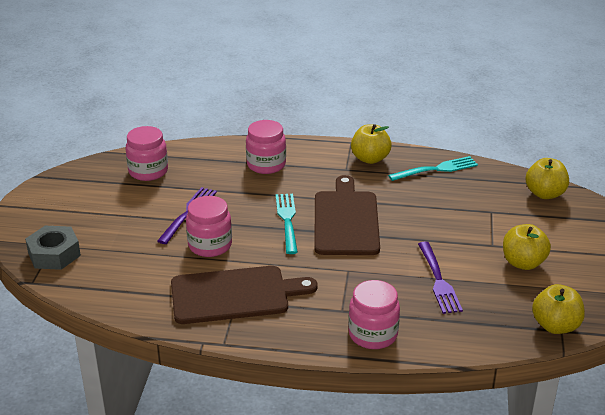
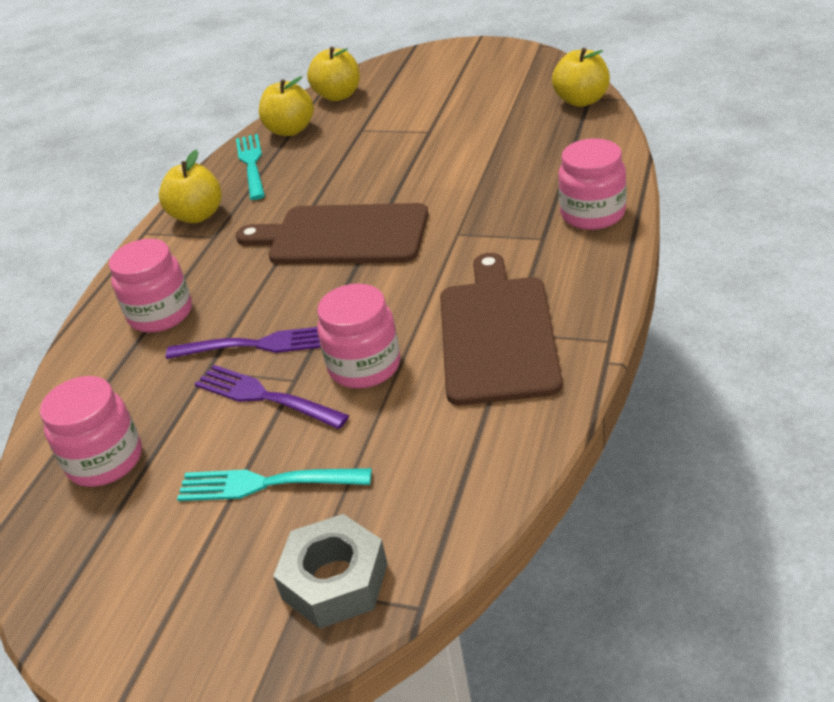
camera: 75 degrees left, 5 degrees up
turquoise fork [276,194,298,254] -> turquoise fork moved to [177,468,372,501]
purple fork [418,242,463,314] -> purple fork moved to [166,327,321,359]
yellow apple [503,224,551,270] -> yellow apple moved to [259,76,314,136]

